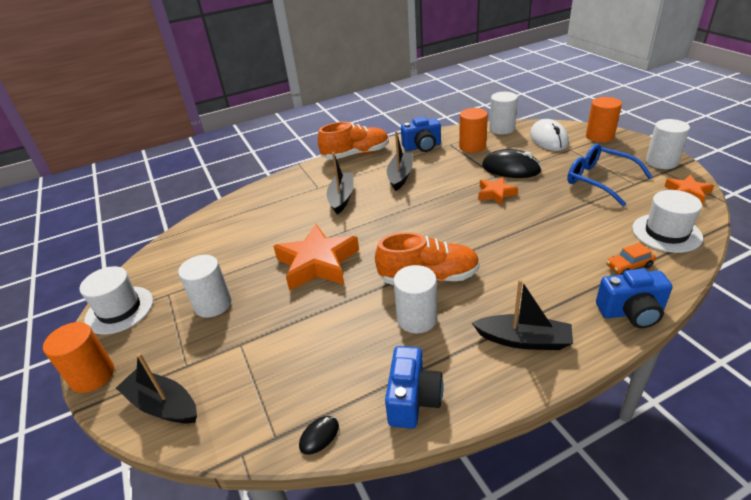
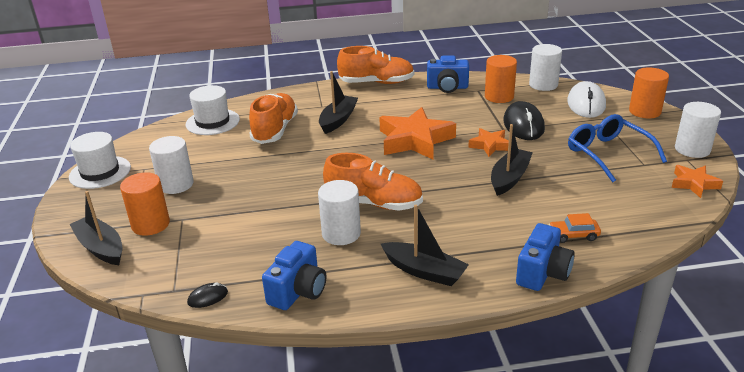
camera: 15 degrees right, 5 degrees down
orange cylinder [43,322,114,393] -> orange cylinder moved to [120,172,170,236]
orange star [273,224,359,291] -> orange star moved to [379,107,456,159]
black boat [387,131,413,191] -> black boat moved to [491,124,533,196]
black mouse [482,149,542,178] -> black mouse turned 45 degrees clockwise [503,101,545,140]
blue camera [596,269,673,328] -> blue camera turned 75 degrees counterclockwise [516,223,575,291]
white hat [632,190,703,253] -> white hat moved to [186,85,240,135]
none -> orange shoe [249,93,298,144]

